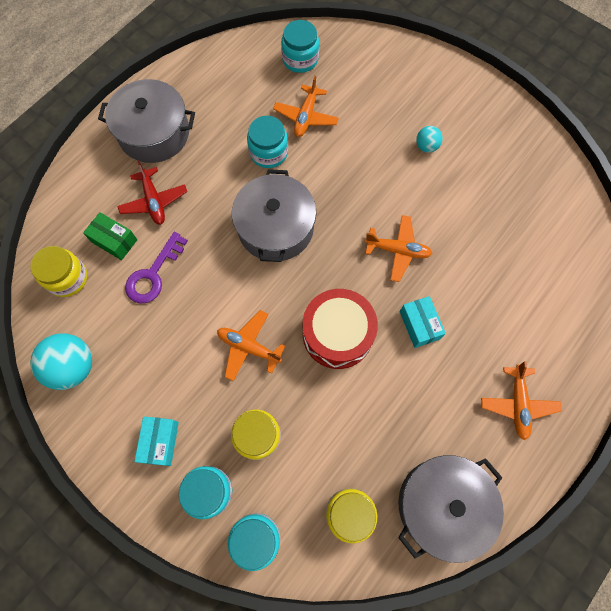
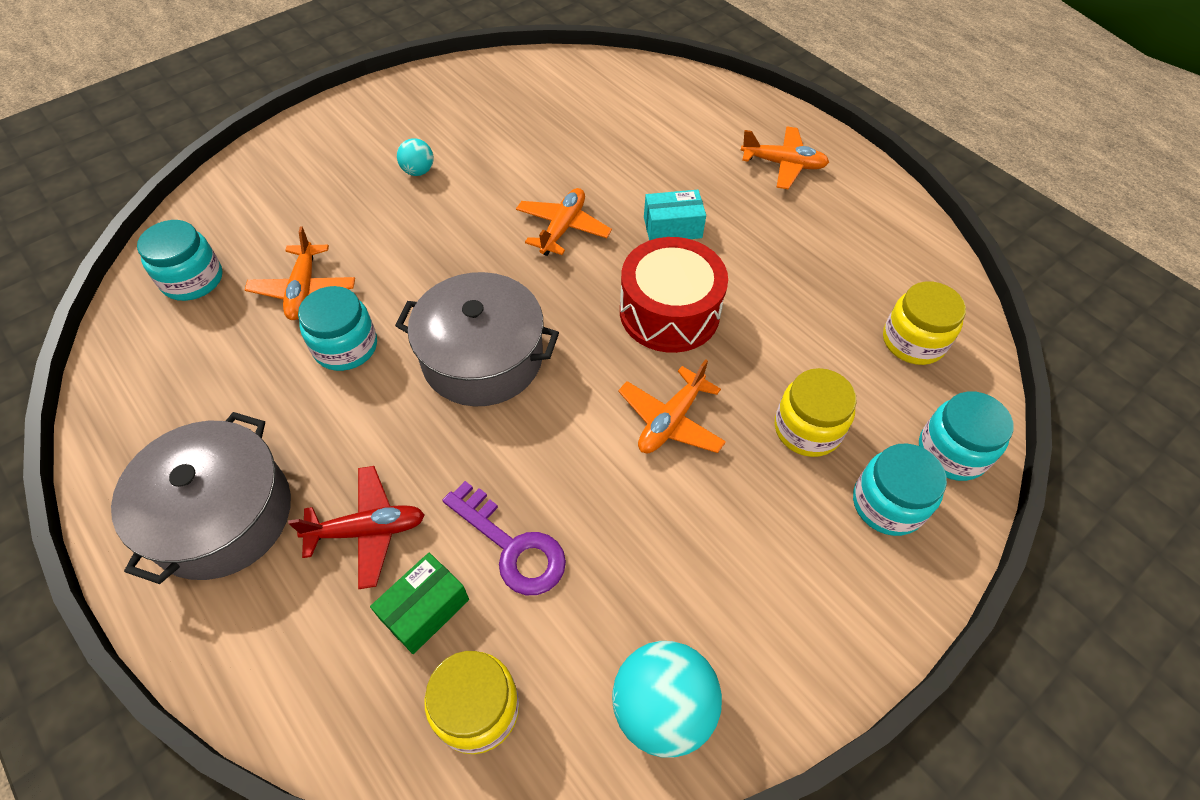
camera: 80 degrees left, 15 degrees down
turquoise box [134,416,179,466] -> none
orange plane [273,76,339,137] -> orange plane turned 60 degrees clockwise [245,226,355,320]
grey pot [398,455,504,563] -> none

